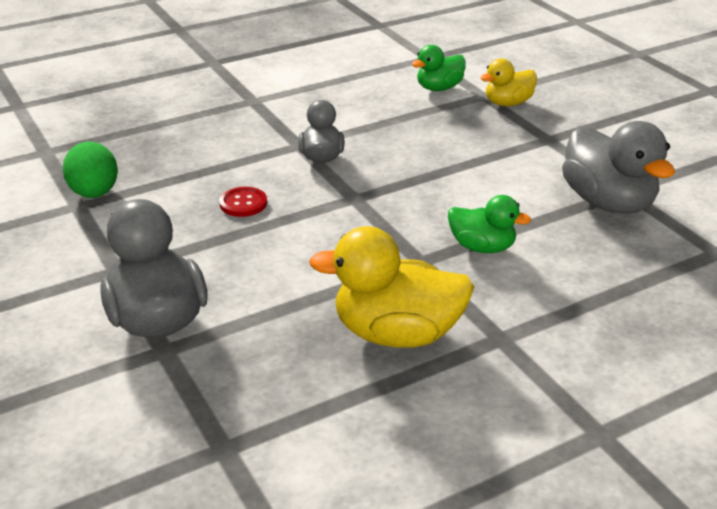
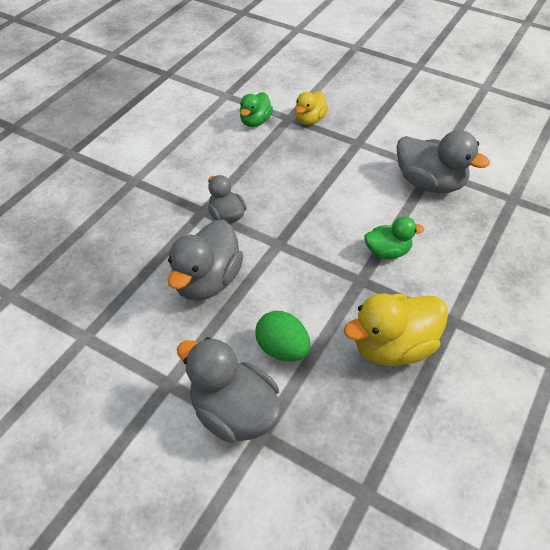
camera: 30 degrees left, 15 degrees up
green egg [63,142,118,198] -> green egg moved to [255,311,311,362]
red button [219,187,267,217] -> grey duck [168,220,243,301]

